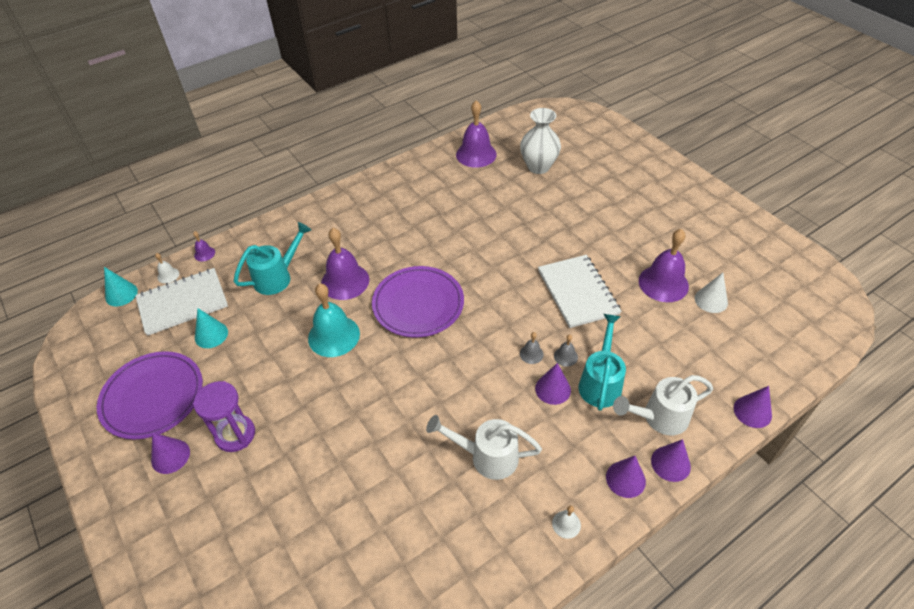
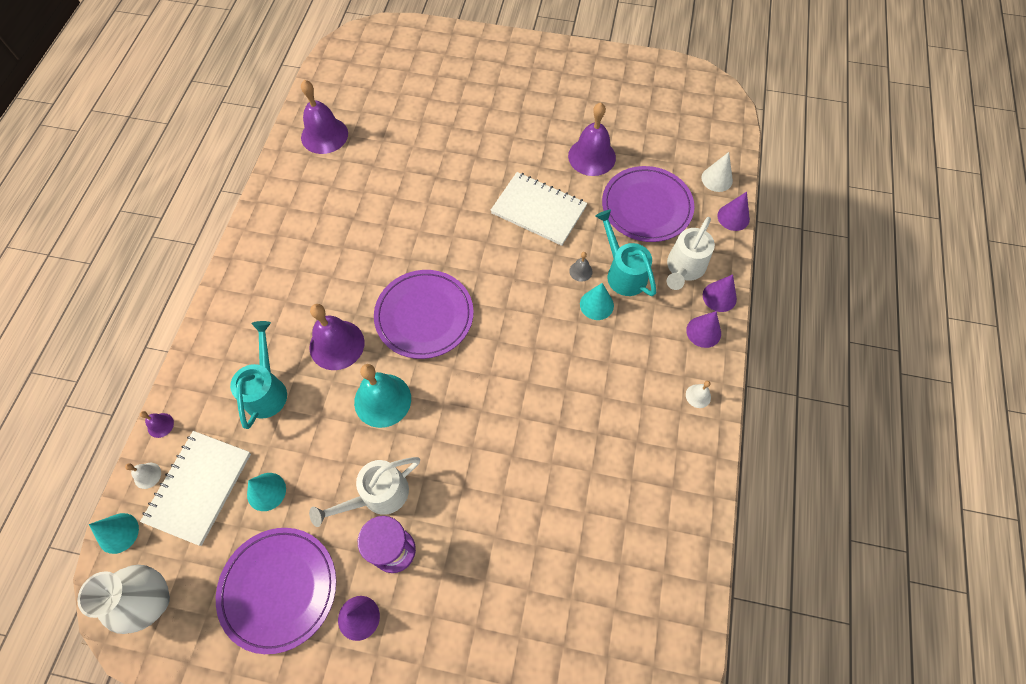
camera: 45 degrees left, 15 degrees up
white watering can [426,415,542,480] -> white watering can moved to [309,457,420,527]
white vase [520,108,561,174] -> white vase moved to [77,565,170,634]
grey bell [520,332,544,364] -> none
purple cone [535,363,571,405] -> turquoise cone [580,283,614,320]
white cone [695,273,728,313] -> white cone moved to [701,152,733,192]
none -> purple plate [602,166,694,242]

